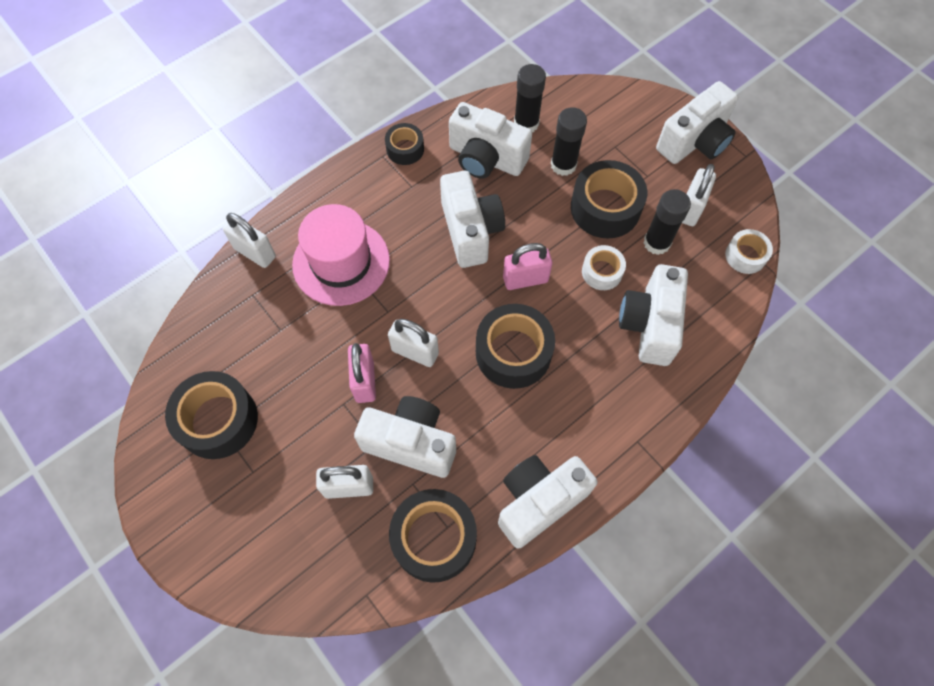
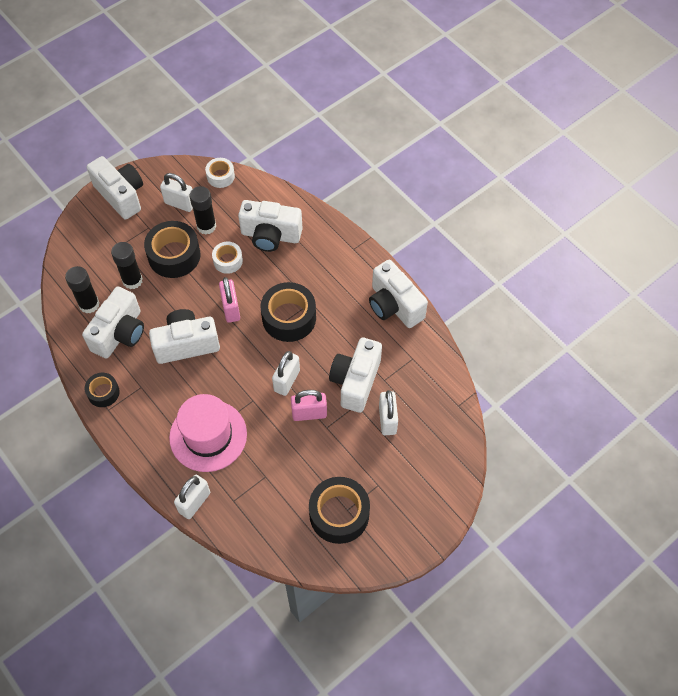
camera: 90 degrees left, 5 degrees down
black tape [389,489,477,583] -> none

